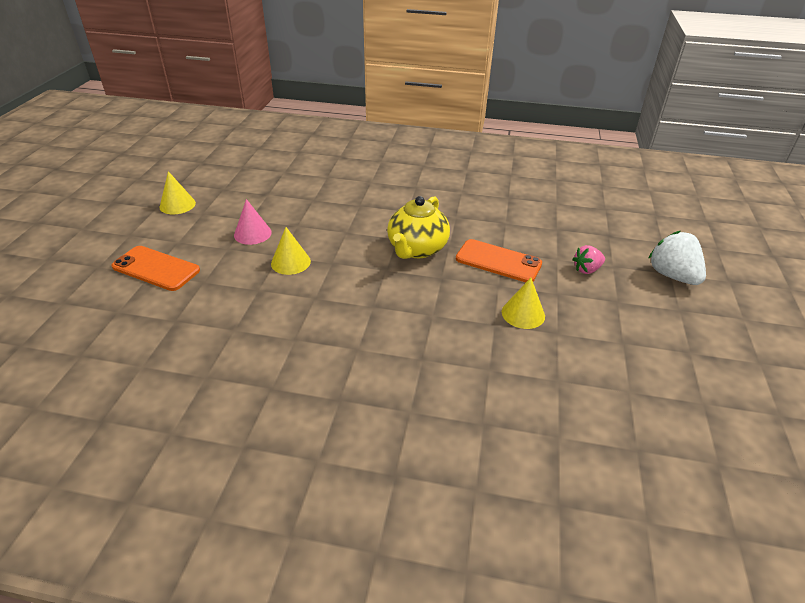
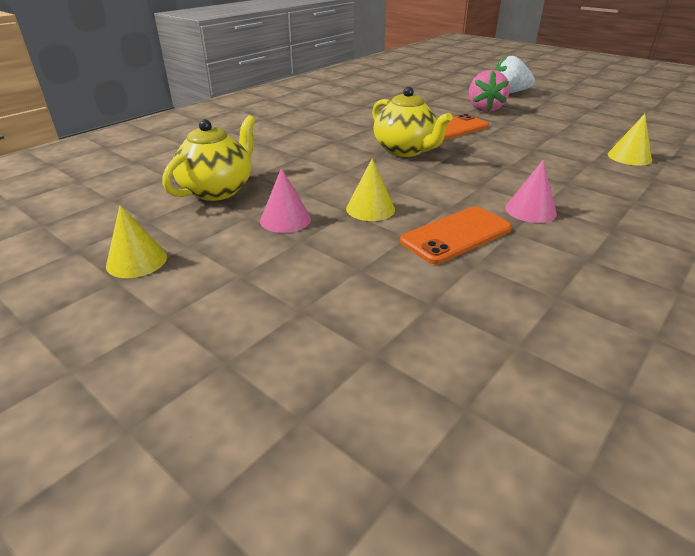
camera: 60 degrees left, 5 degrees down
orange phone [111,246,200,291] -> orange phone moved to [400,207,512,264]
yellow cone [502,278,545,329] -> yellow cone moved to [608,114,652,165]
pink strawberry [573,245,605,274] -> pink strawberry [469,70,510,112], size x1.67
none -> yellow teapot [163,115,255,201]
none -> pink cone [505,160,557,223]

